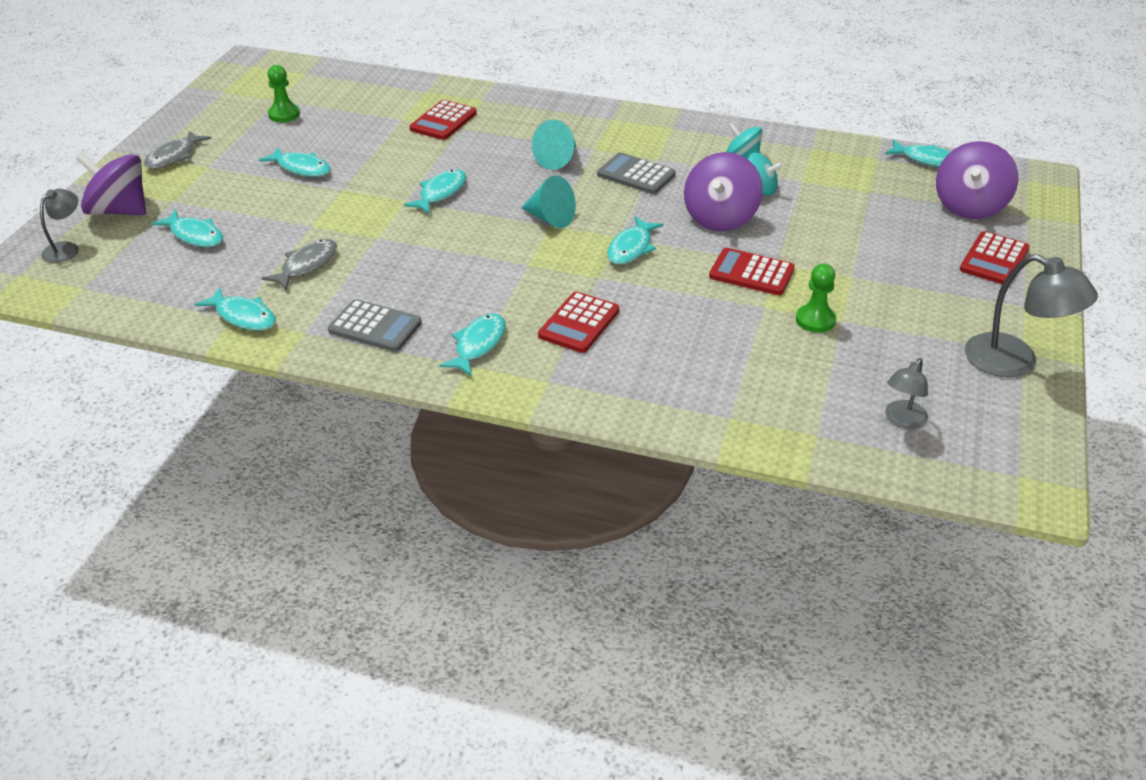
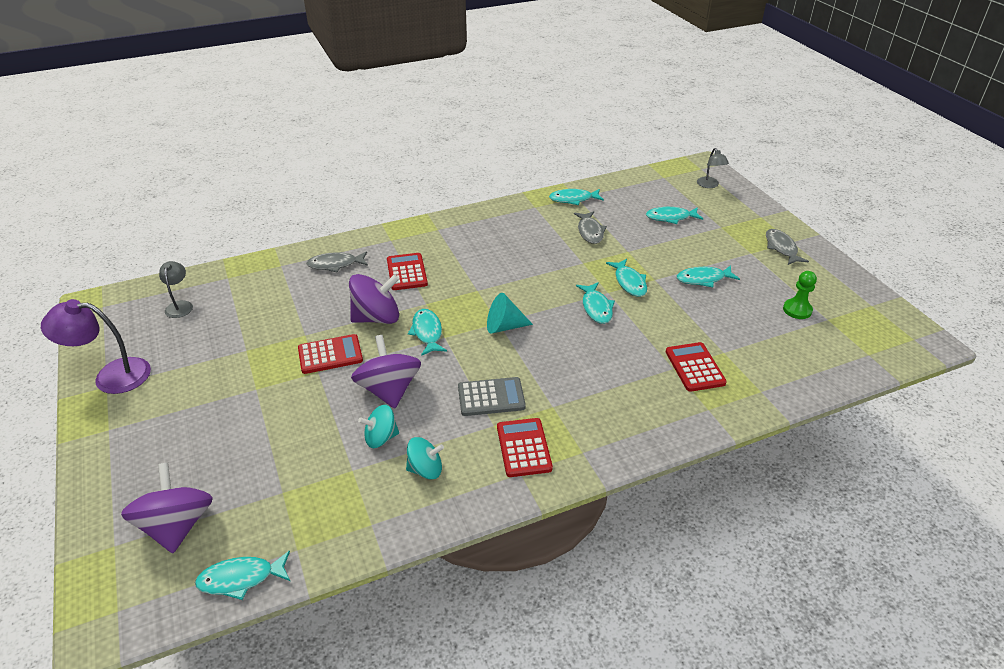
camera: 140 degrees right, 0 degrees up
purple spinning top [76,153,146,215] -> purple spinning top moved to [349,274,399,324]
grey calculator [328,299,422,352] -> none
turquoise fish [439,314,506,376] -> turquoise fish moved to [606,259,647,297]
turquoise cone [532,120,576,170] -> none
green pawn [796,264,836,333] -> none
red calculator [960,231,1030,285] -> red calculator moved to [497,418,553,477]
grey lamp [965,254,1098,377] -> purple lamp [41,299,151,394]
none -> grey fish [306,251,368,272]

